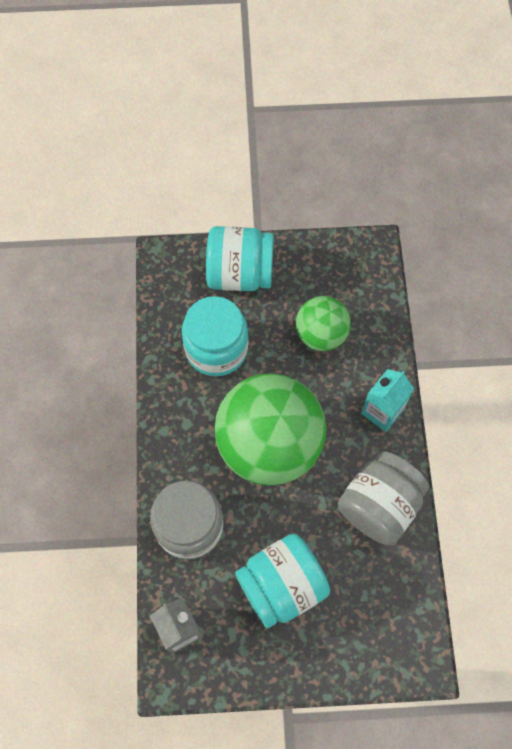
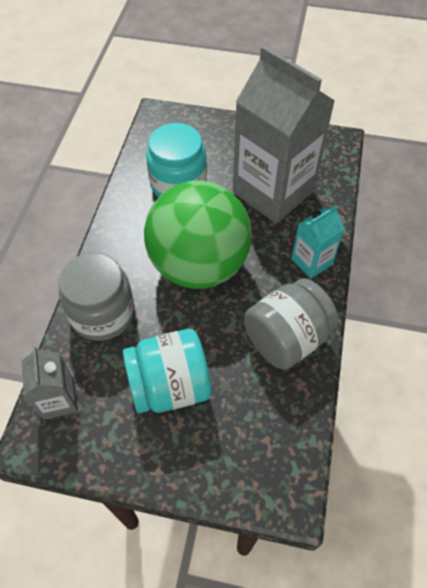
camera: 15 degrees right, 10 degrees down
turquoise jar [206,226,274,291] -> none
green ball [296,296,351,351] -> grey carton [233,46,335,224]

